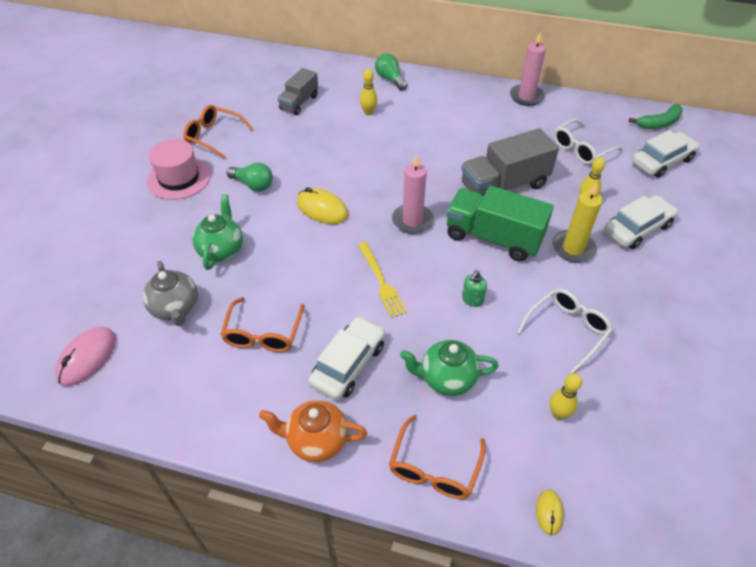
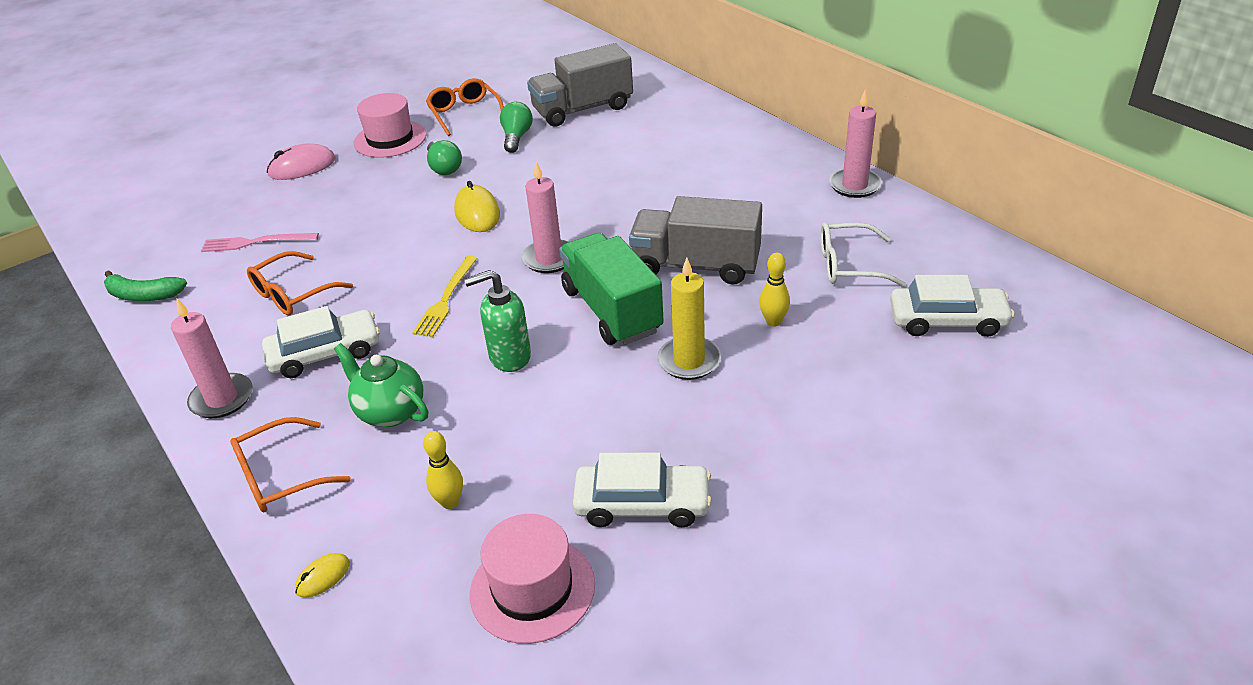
camera: 40 degrees right, 10 degrees down
pink mouse [55,327,116,386] -> pink mouse moved to [267,144,335,180]
grey teapot [143,261,198,326] -> pink fork [201,233,319,252]
green teapot [192,194,243,270] -> none
orange teapot [259,400,367,462] -> pink candle [171,299,253,418]
grey truck [277,68,318,115] -> grey truck [527,43,633,127], size x1.65
yellow bowling pin [360,69,377,115] -> none
green light bulb [375,53,407,91] -> green light bulb moved to [500,102,533,153]
green soap dispenser [462,270,487,307] -> green soap dispenser [464,270,531,372], size x1.71
white glasses [517,288,613,373] -> none
white car [604,195,678,249] -> white car moved to [573,453,712,527]
green banana [629,104,683,129] -> green banana moved to [104,270,187,301]
none -> pink hat [470,514,595,644]

